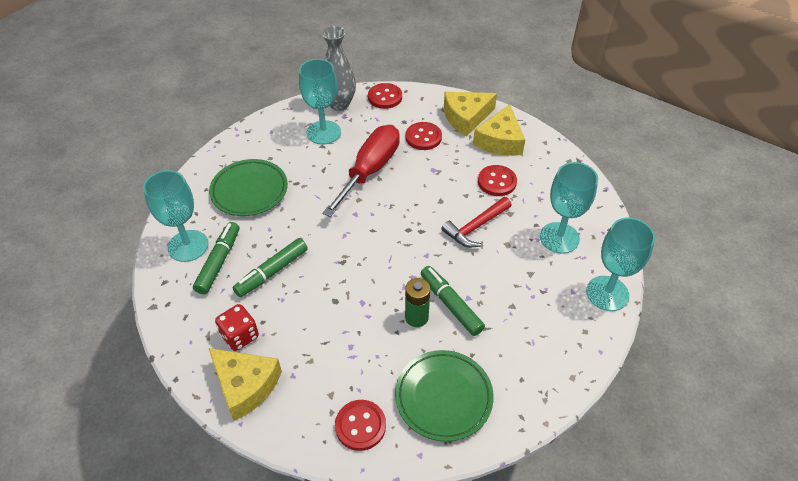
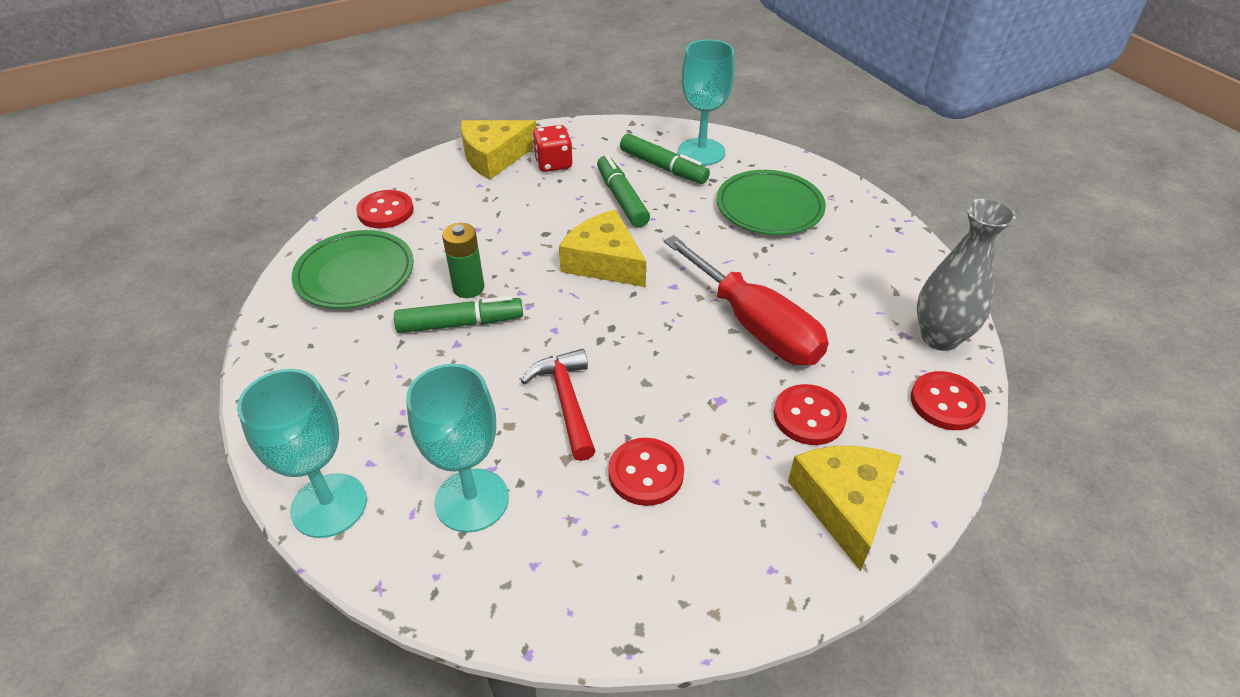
camera: 115 degrees right, 5 degrees down
turquoise goblet [299,59,341,145] -> none
yellow cheese [473,104,525,156] -> yellow cheese moved to [559,209,646,287]

